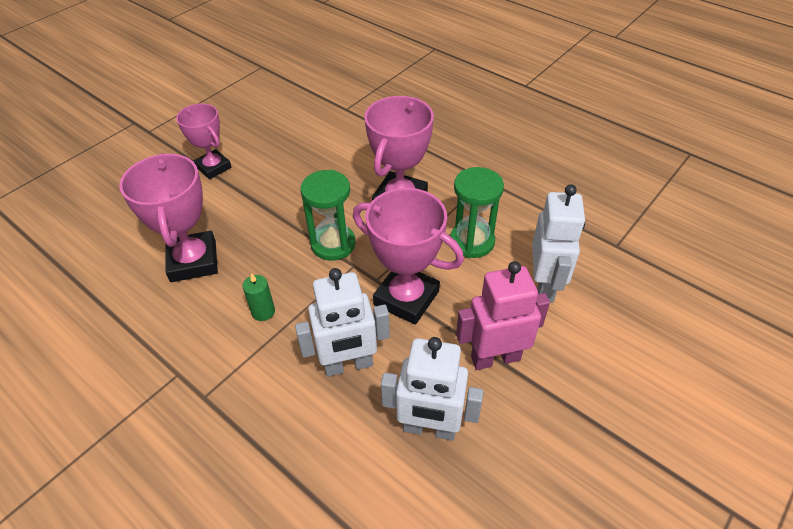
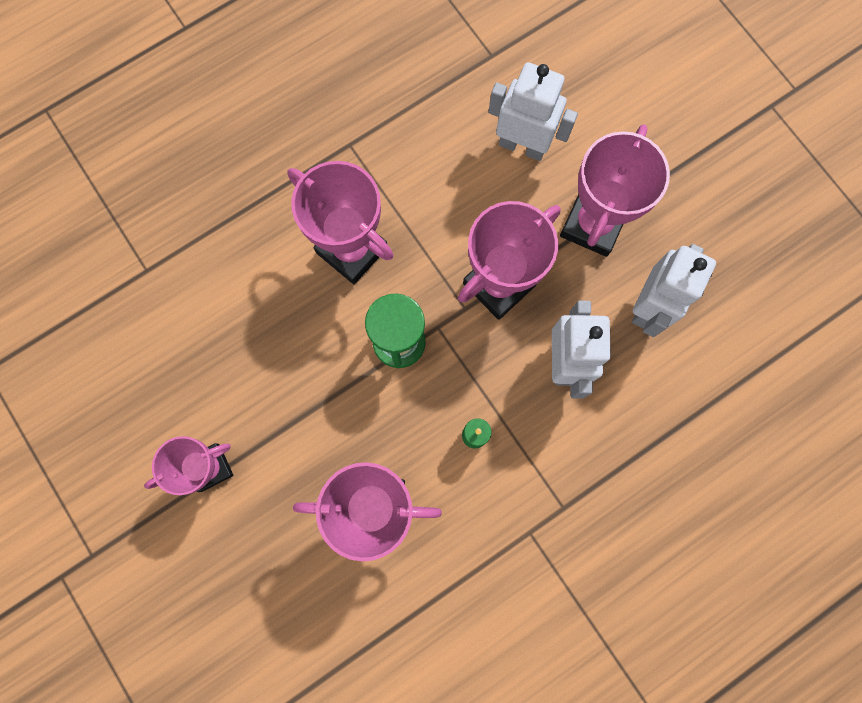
camera: 75 degrees left, 30 degrees up
green hourglass [450,167,504,258] -> none
pink robot [456,261,550,370] -> pink trophy [560,124,670,257]

